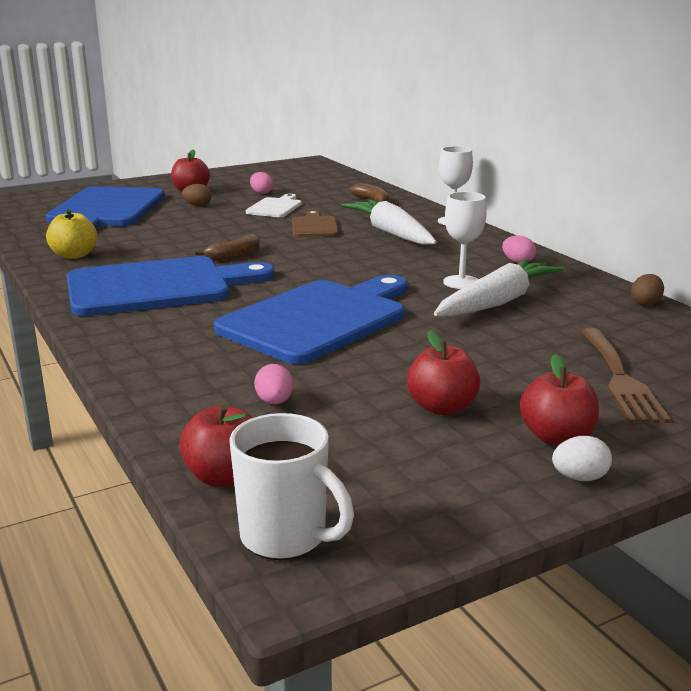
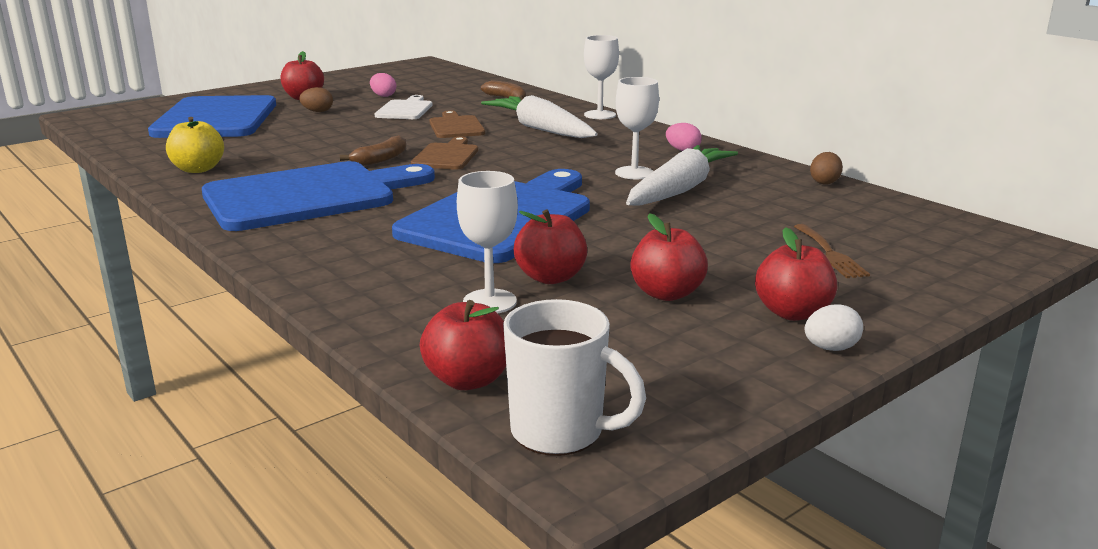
camera: 10 degrees left, 0 degrees up
pink egg [254,364,293,404] -> white goblet [457,171,518,313]
brown fork [580,328,671,423] -> brown fork [794,224,870,278], size x0.63
none -> brown cutting board [411,137,478,170]
none -> red apple [514,209,587,284]

